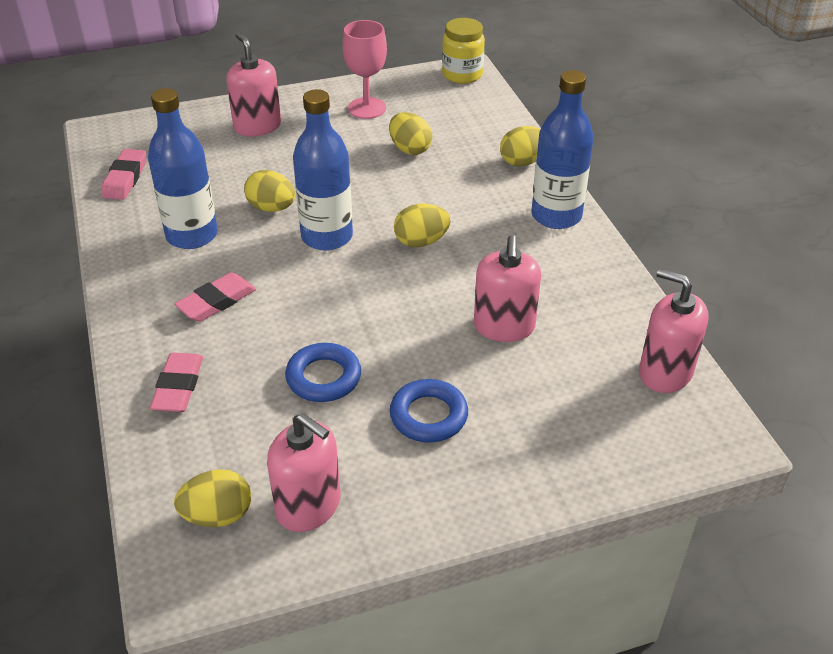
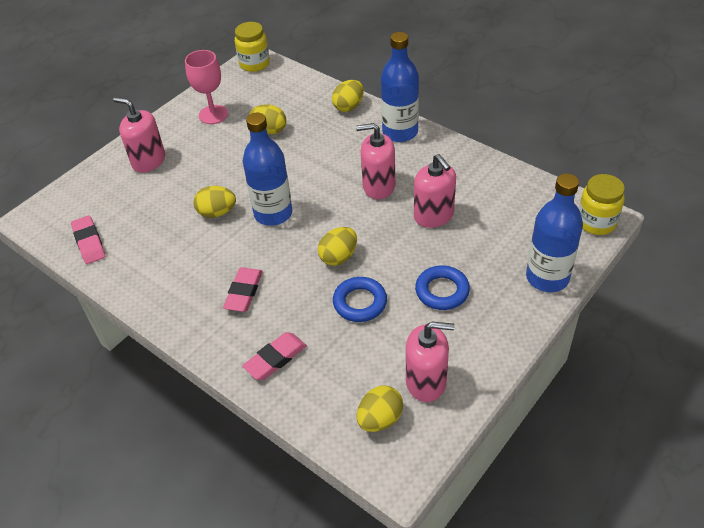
camera: 30 degrees left, 5 degrees up
blue bottle [148,88,218,249] -> blue bottle moved to [526,173,583,292]
pink eraser [150,353,203,412] -> pink eraser turned 75 degrees clockwise [242,332,307,380]
yellow egg [394,203,450,247] -> yellow egg moved to [318,227,357,266]
pink soap dispenser [639,268,709,393] -> pink soap dispenser moved to [356,123,395,199]
none -> yellow jar [579,174,625,235]

